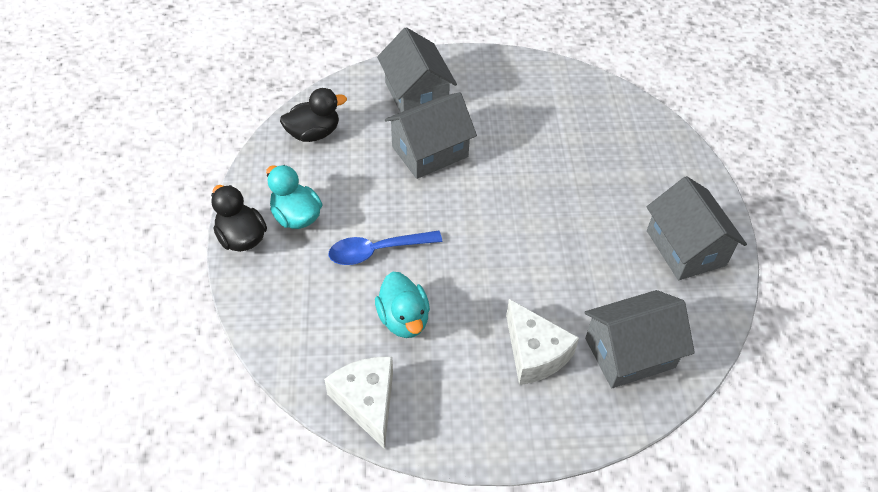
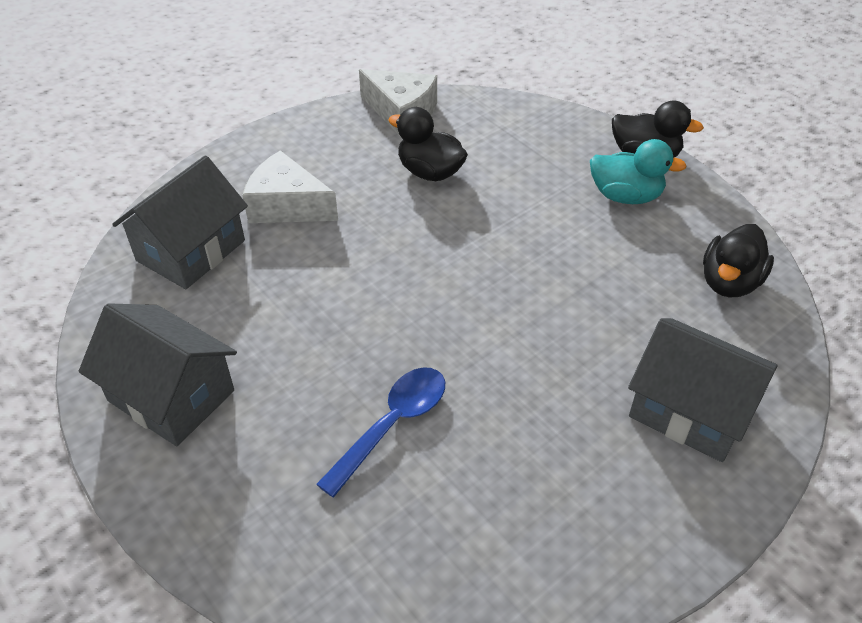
camera: 145 degrees right, 5 degrees down
blue spoon [329,231,442,265] -> blue spoon moved to [316,368,445,497]
turquoise duck [375,271,430,338] -> black duck [389,107,468,181]
grey house [385,92,477,179] -> none

